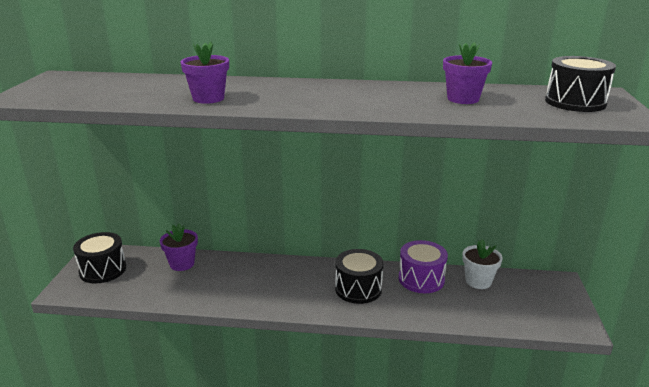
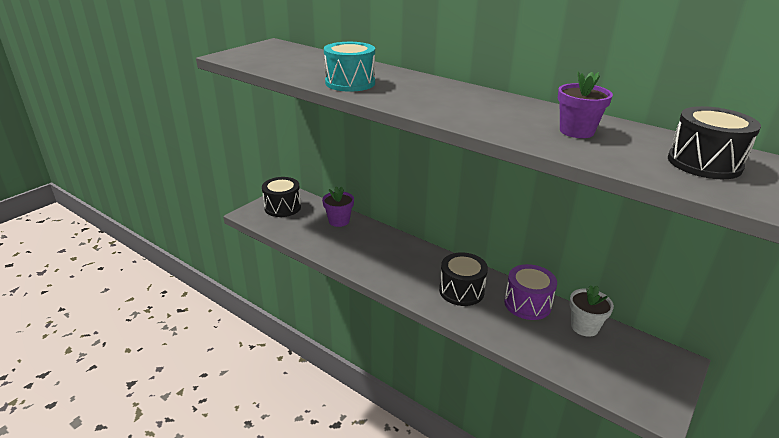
camera: 30 degrees right, 5 degrees up
purple flower pot [181,42,229,104] -> turquoise drum [324,42,375,92]

